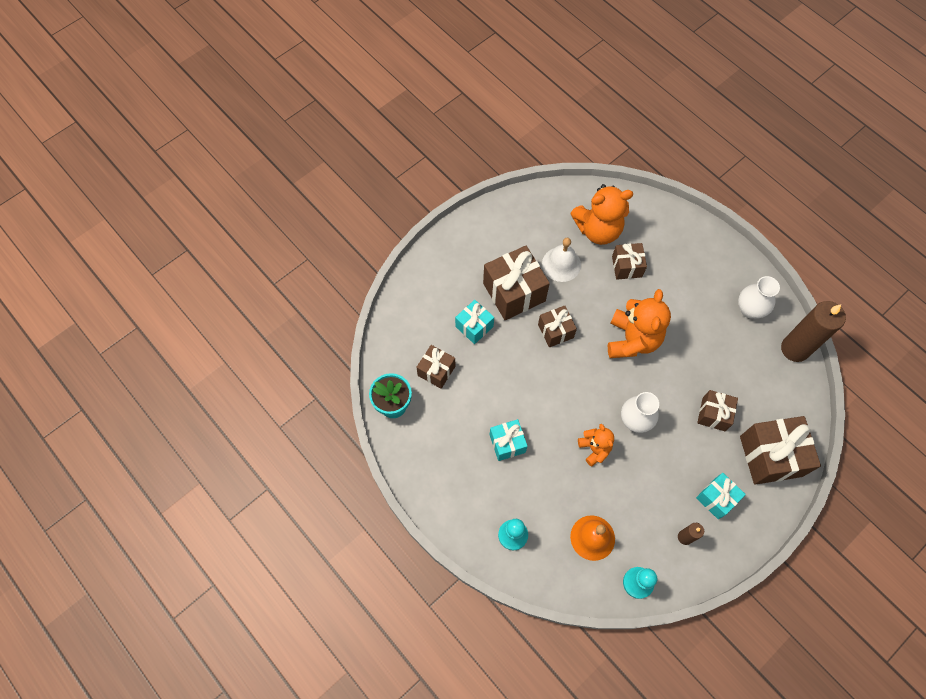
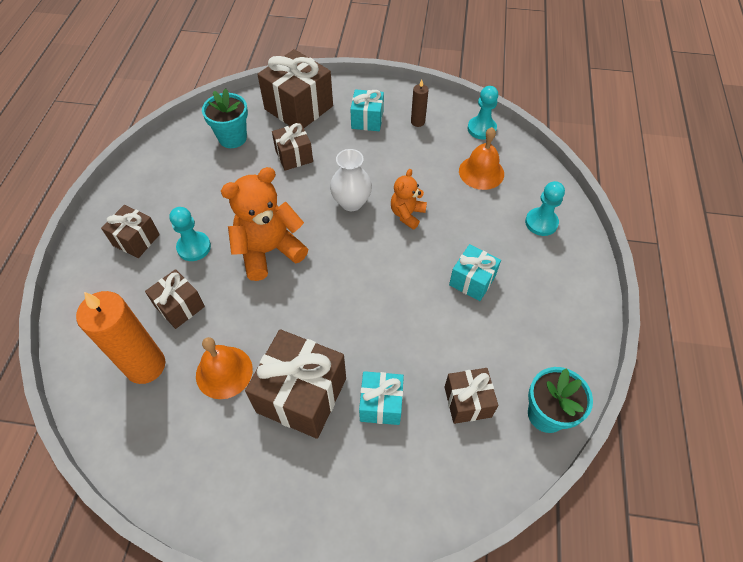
camera: 130 degrees left, 10 degrees down
brown gift [538,306,577,347] -> brown gift moved to [101,205,160,258]
white bell [542,238,581,282] -> orange bell [196,337,253,399]
orange teddy bear [570,184,633,245] -> orange candle [76,291,165,384]
white vase [738,276,780,319] -> none
brown candle [781,301,846,362] -> none
none -> turquoise pawn [169,207,211,261]
none -> turquoise flower pot [202,88,248,148]

